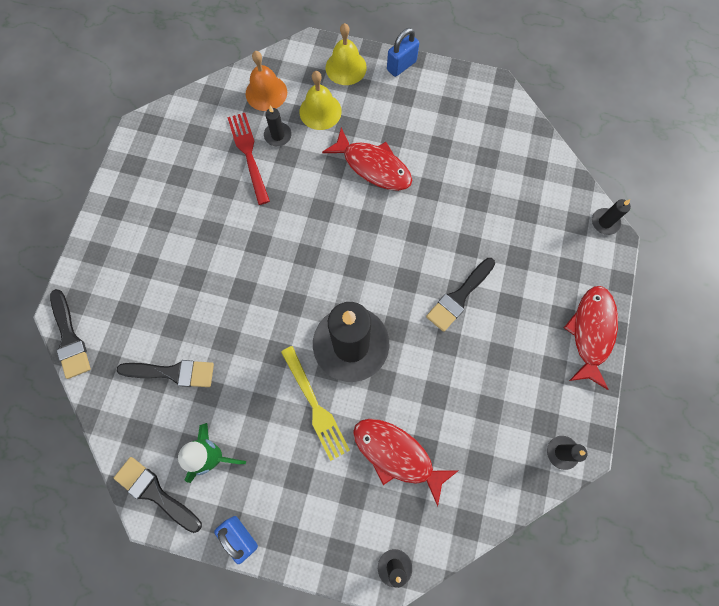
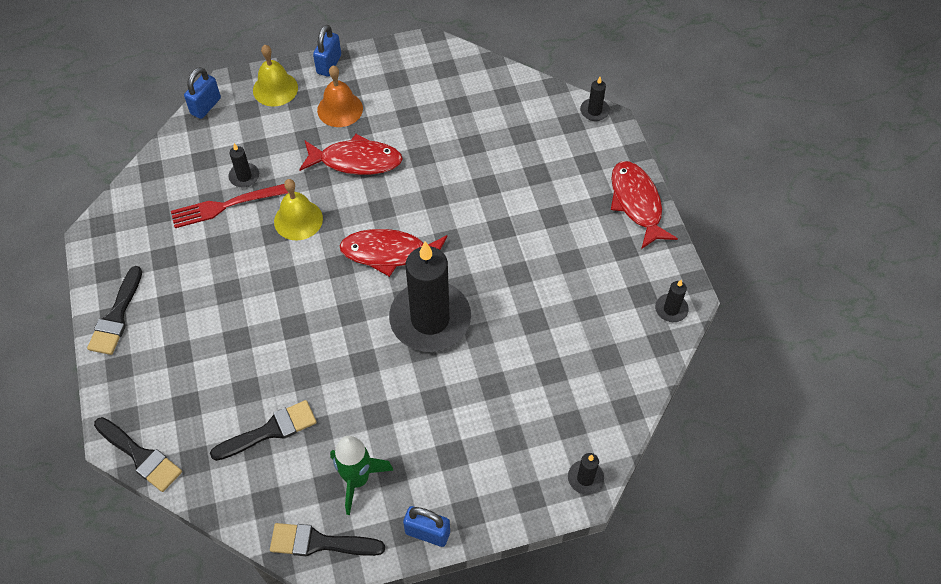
camera: 30 degrees left, 15 degrees down
red fork [227,113,270,205] -> red fork turned 60 degrees counterclockwise [171,184,288,228]
orange bell [246,51,287,111] -> orange bell moved to [317,66,363,127]
yellow fork [281,346,350,461] -> none
yellow bell [299,71,342,130] -> yellow bell moved to [274,179,323,240]
red fish [353,419,458,506] -> red fish moved to [339,229,448,277]
black brush [426,258,495,332] -> black brush moved to [87,266,142,355]
none -> blue padlock [184,67,221,119]

